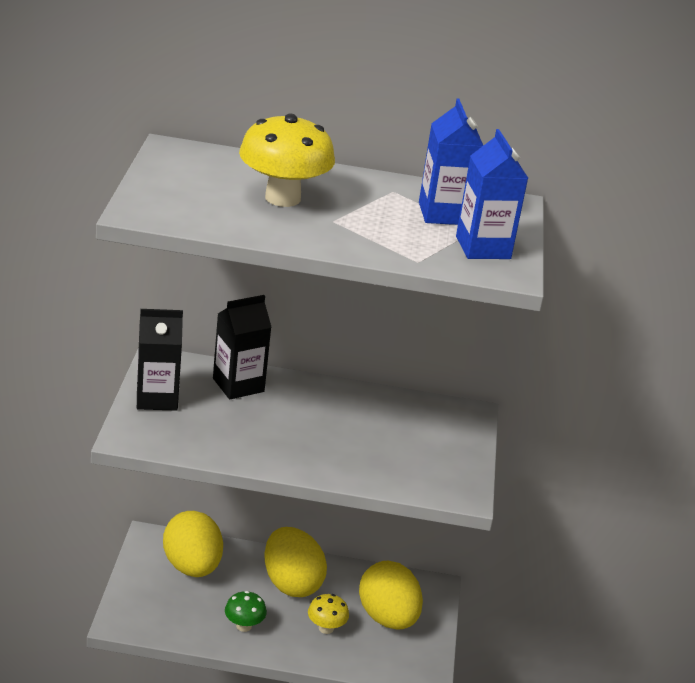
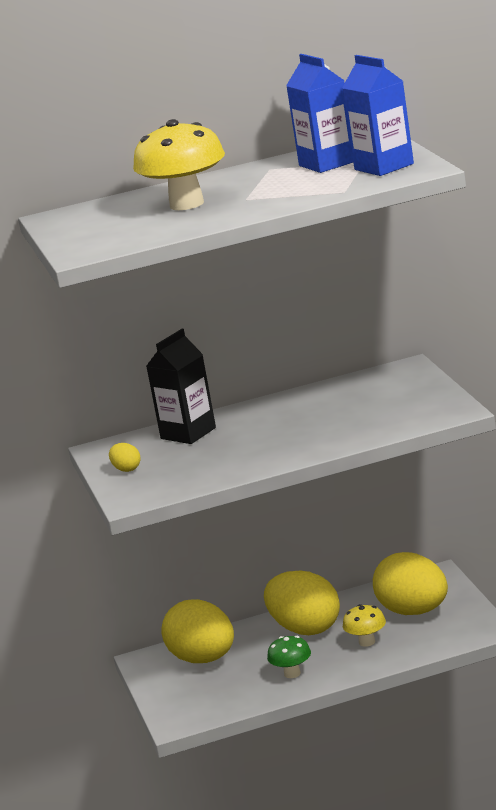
camera: 15 degrees left, 10 degrees down
black carton [137,309,183,410] -> yellow egg [109,443,141,472]

